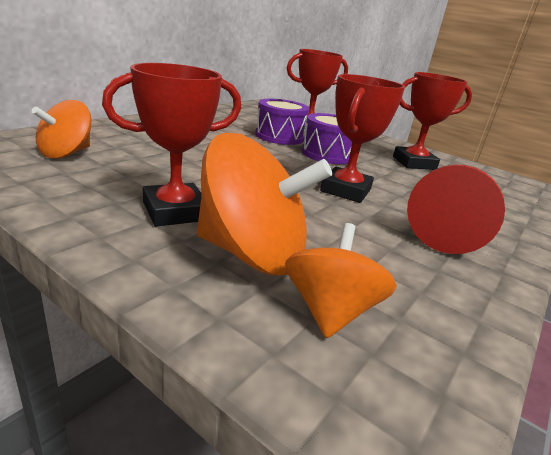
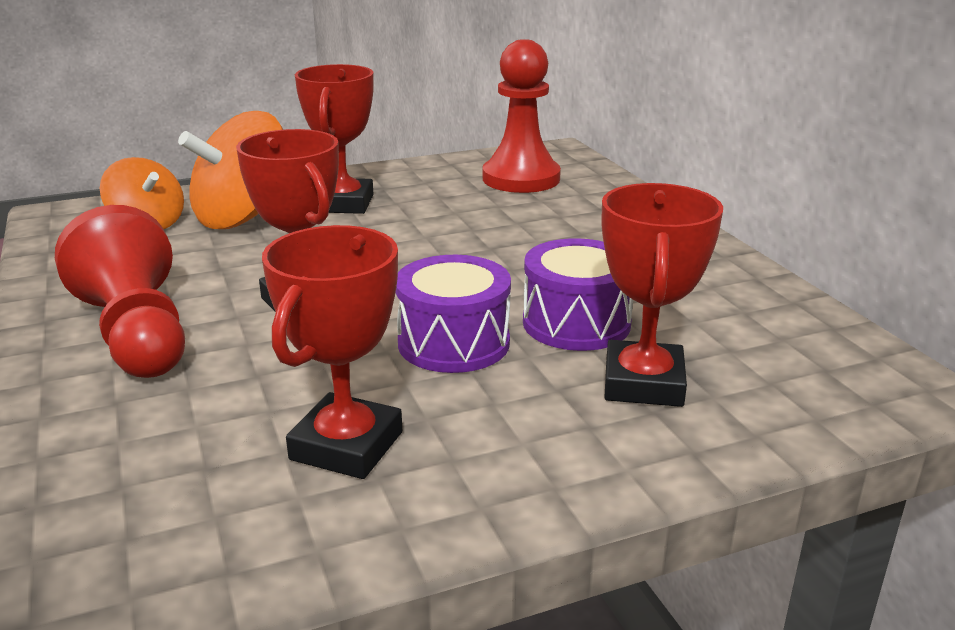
camera: 125 degrees right, 0 degrees up
orange spinning top [32,100,91,159] -> red pawn [483,39,561,193]

